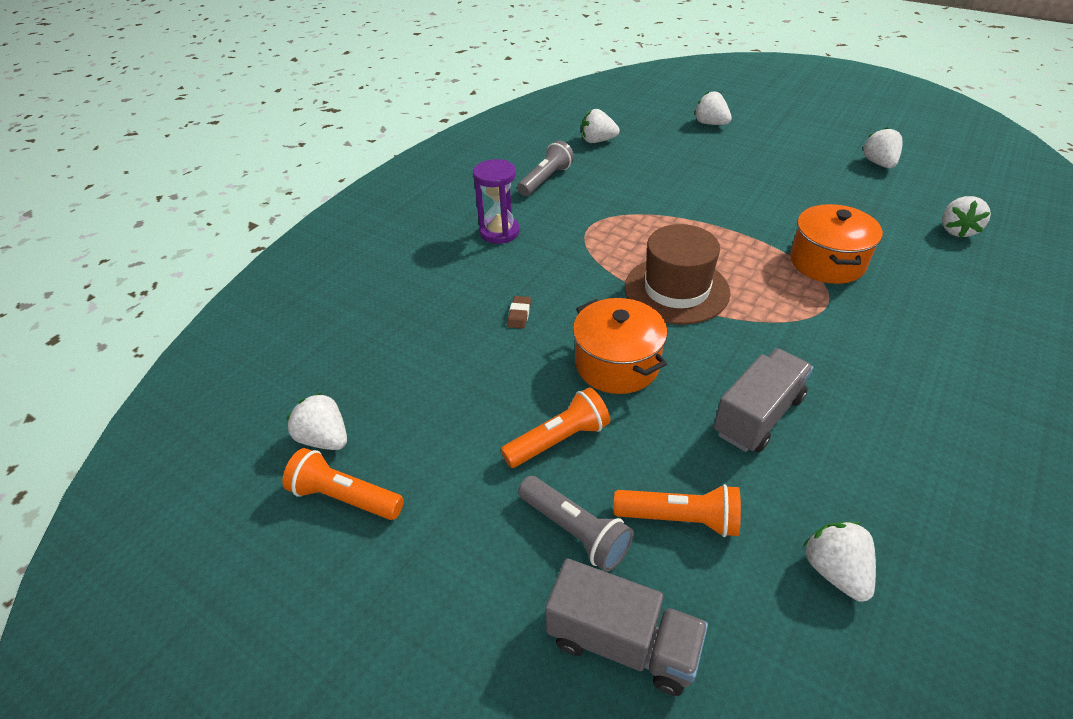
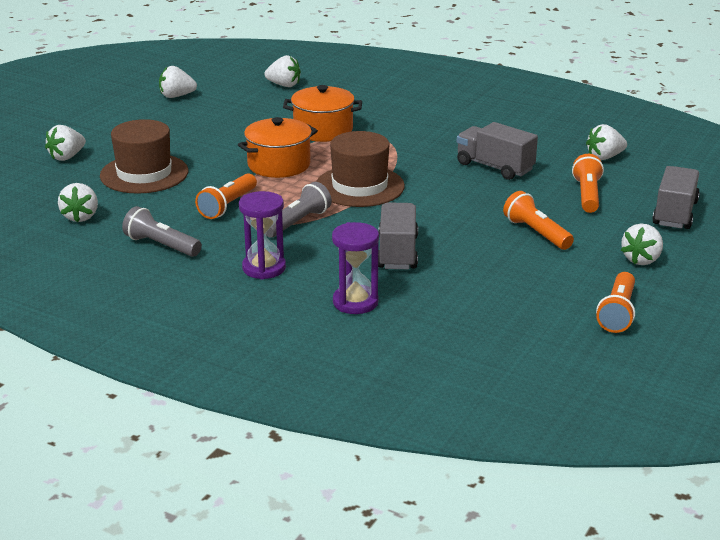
camera: 95 degrees left, 15 degrees down
white strawberry [286,393,347,450] -> white strawberry moved to [621,224,663,265]
brown eraser [507,296,531,329] -> grey truck [378,202,418,269]
grey flashlight [518,476,634,572] -> grey flashlight moved to [266,182,332,238]
orange pot [573,298,667,394] -> orange pot moved to [238,117,318,178]
none -> brown hat [100,119,188,194]
none -> orange flashlight [195,173,257,219]
none -> purple hourglass [332,222,379,314]

